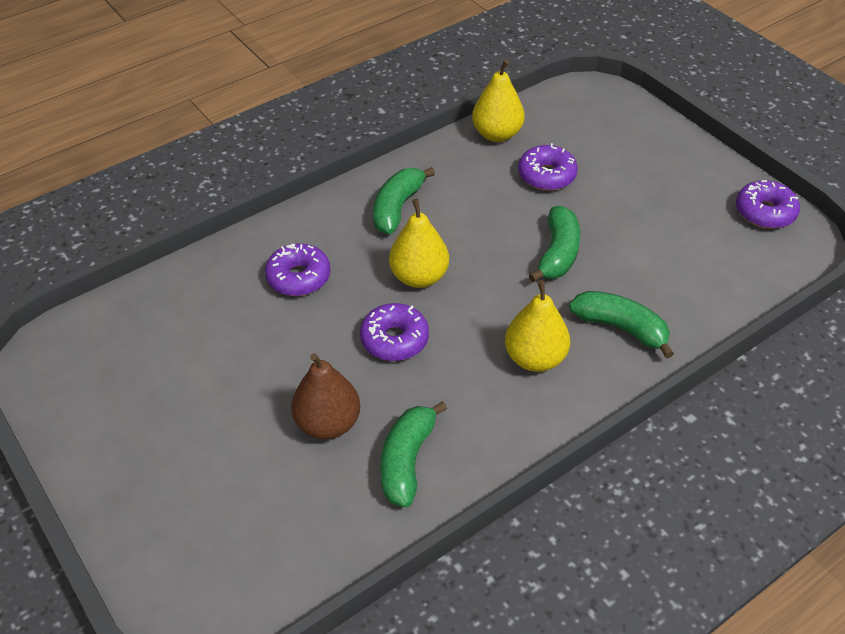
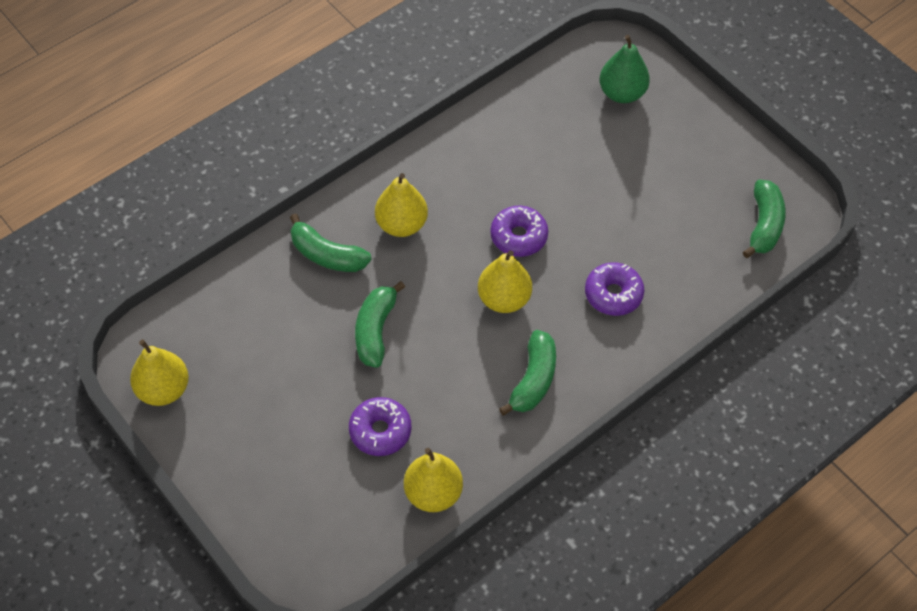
camera: 175 degrees right, 10 degrees up
brown pear [291,353,360,439] -> none
green banana [380,401,447,507] -> green banana moved to [743,179,786,258]
purple donut [736,180,800,229] -> yellow pear [130,340,189,406]
none -> green pear [599,35,650,103]

